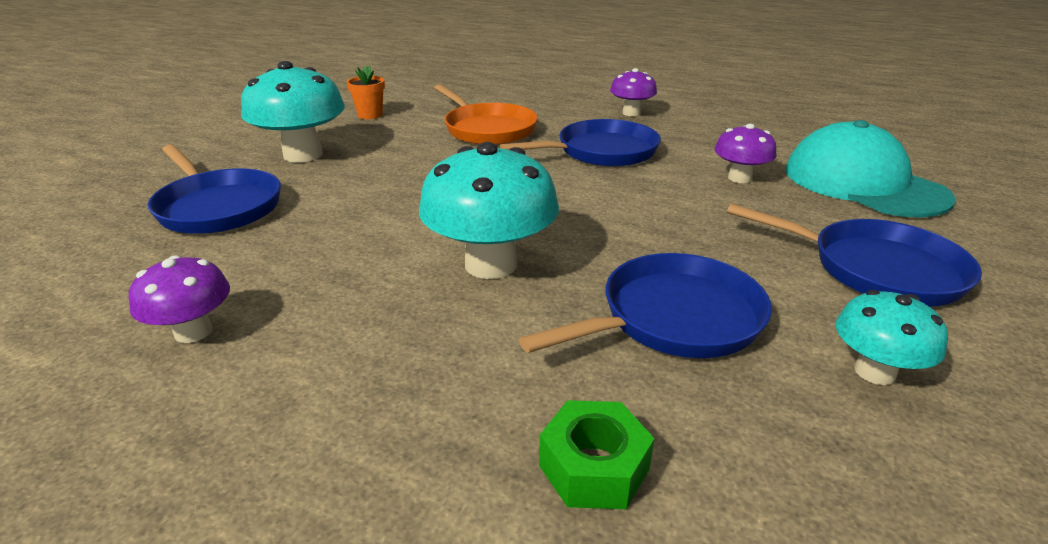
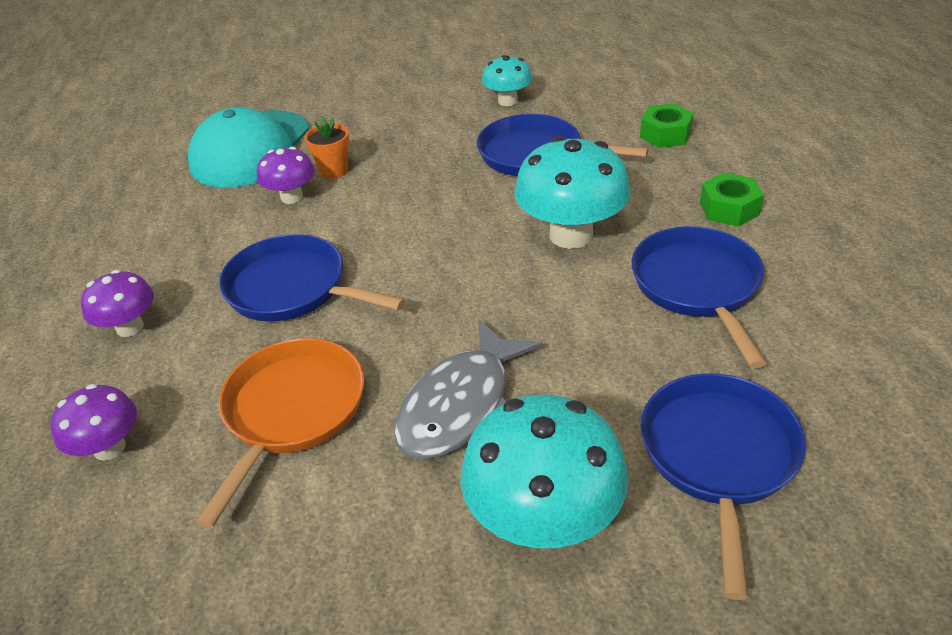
camera: 125 degrees left, 10 degrees up
purple mushroom [129,255,230,343] -> purple mushroom moved to [51,384,137,461]
orange flower pot [347,65,385,119] -> orange flower pot moved to [305,117,349,179]
blue pan [727,204,982,307] -> blue pan moved to [631,226,766,368]
none -> grey fish [394,319,542,459]
none -> green nut [700,173,764,226]

